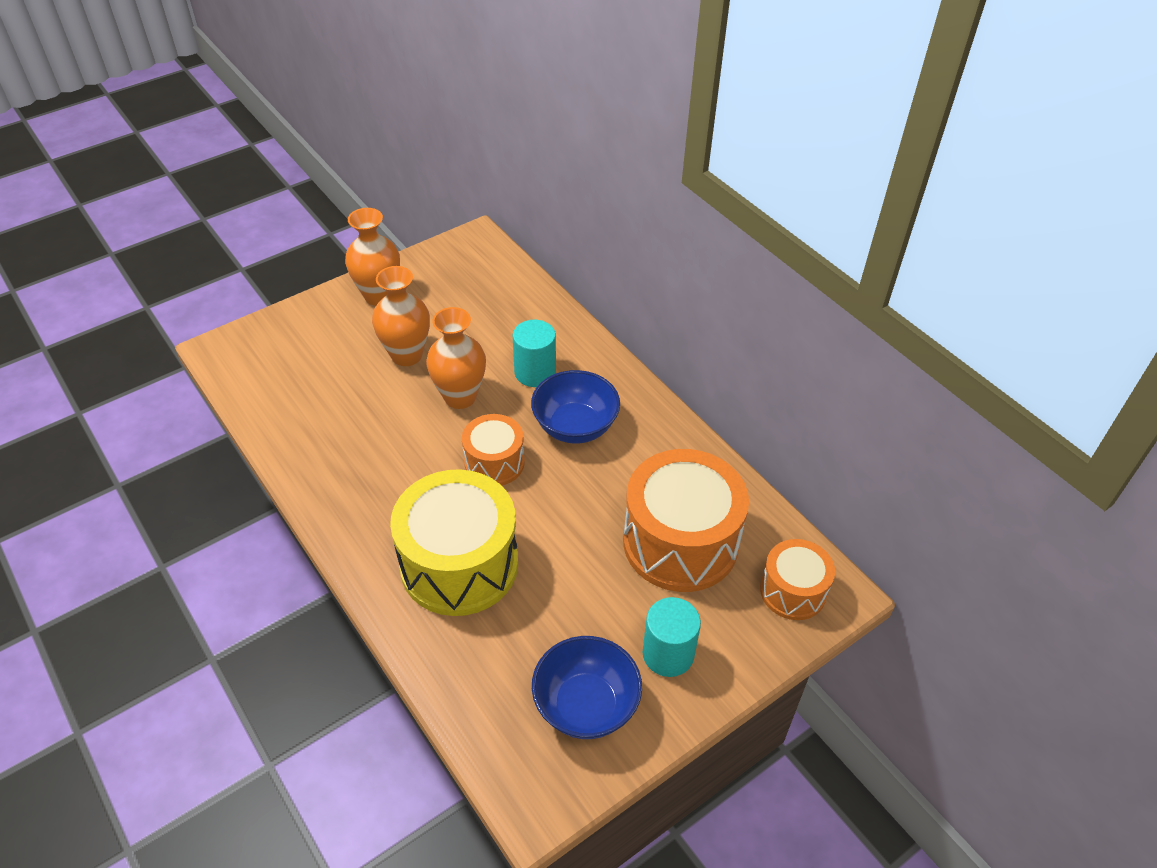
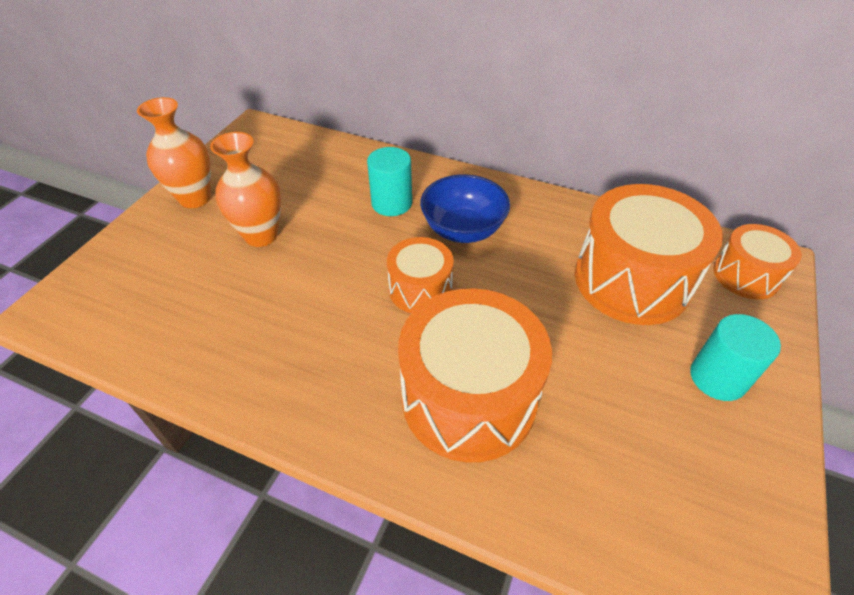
camera: 30 degrees left, 0 degrees up
yellow drum [390,469,518,616] -> orange drum [398,288,552,462]
orange vase [426,307,486,409] -> none
blue bowl [532,636,642,739] -> none

